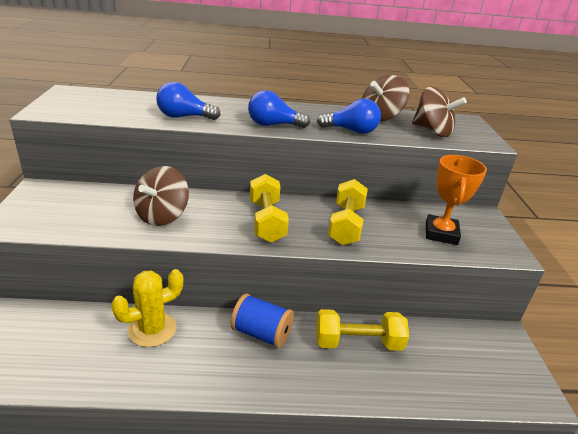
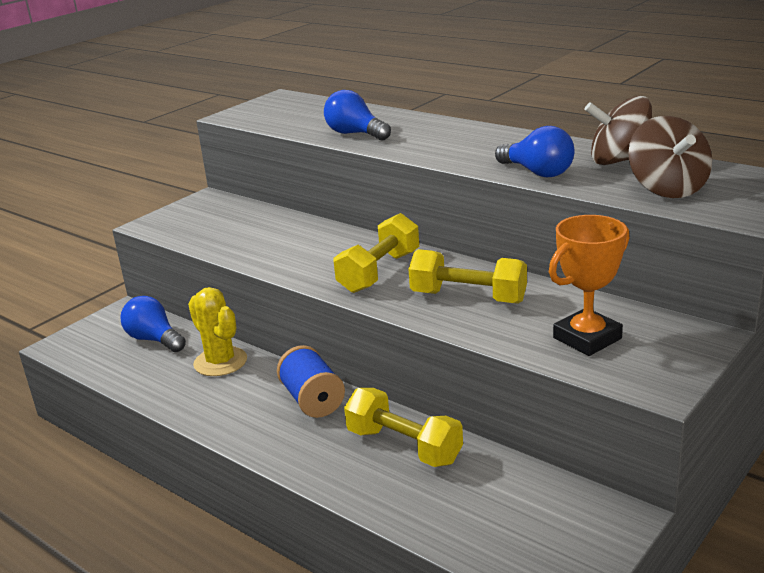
camera: 45 degrees right, 5 degrees down
yellow cactus [111,269,183,347] -> yellow cactus turned 45 degrees clockwise [188,287,247,376]
brown spinning top [133,166,189,226] -> none
blue light bulb [248,90,310,128] -> blue light bulb moved to [121,296,186,352]
yellow dumbbell [328,179,368,245] -> yellow dumbbell turned 60 degrees clockwise [408,249,527,304]

